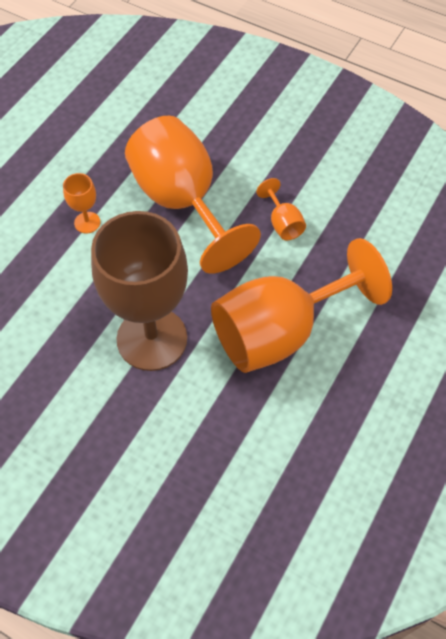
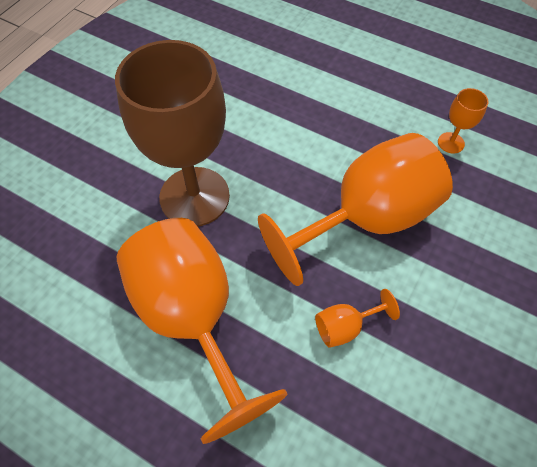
camera: 90 degrees right, 0 degrees up
orange goblet [63,173,101,233] -> orange goblet moved to [438,88,488,154]

